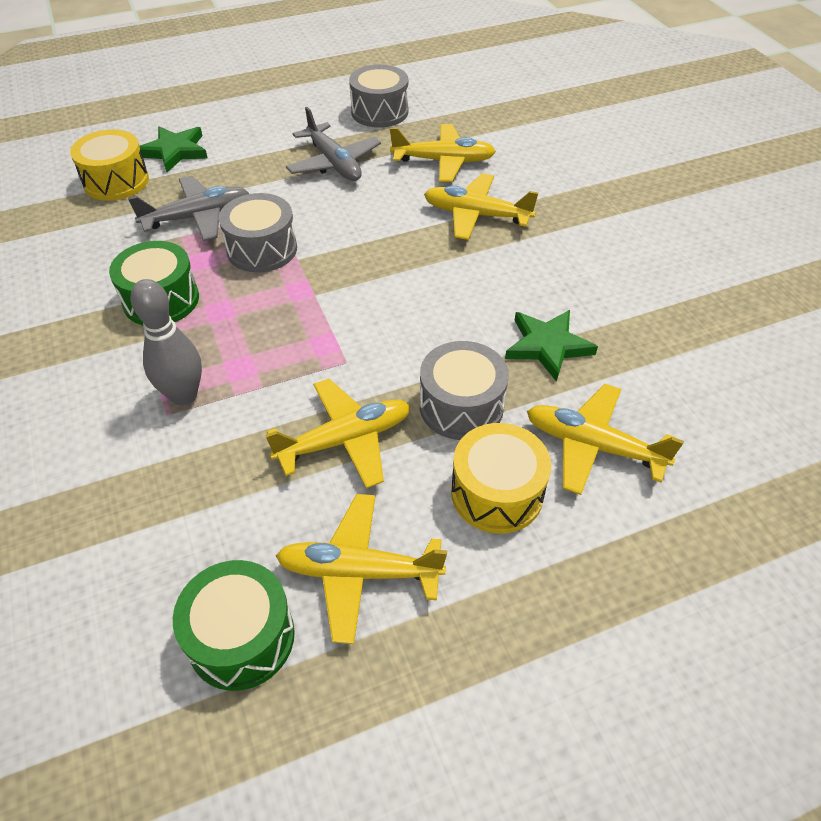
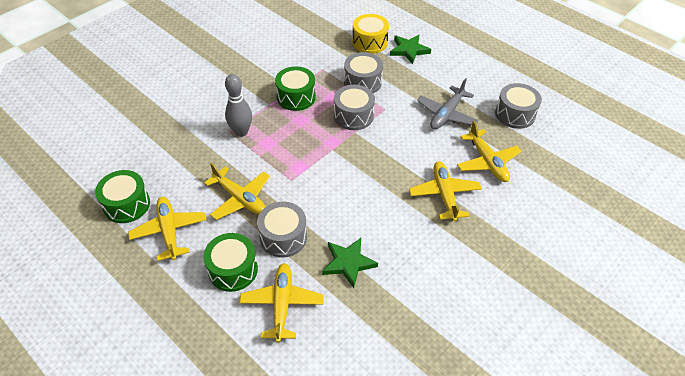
camera: 65 degrees right, 0 degrees up
grey plane [128,176,249,241] -> grey drum [344,52,383,93]
yellow drum [451,423,551,534] -> green drum [203,233,258,292]

